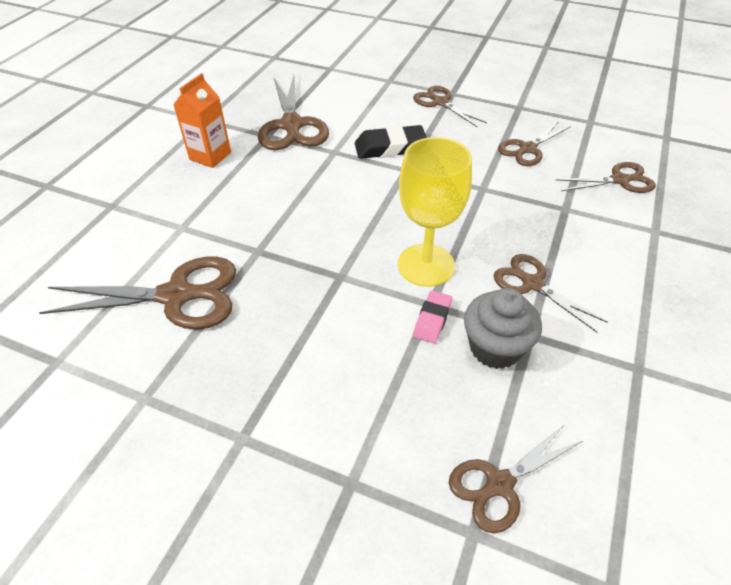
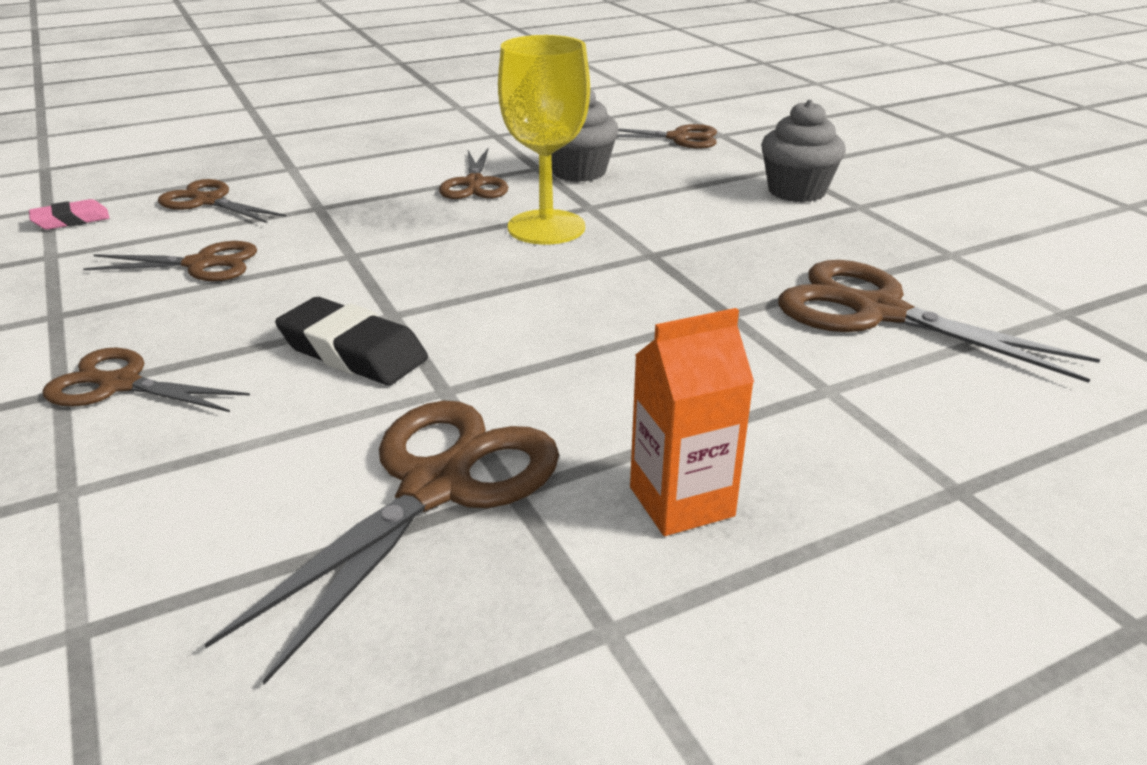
camera: 140 degrees left, 15 degrees down
brown scissors [413,86,487,127] -> brown scissors turned 105 degrees clockwise [42,348,250,412]
pink eraser [413,290,452,343] -> pink eraser moved to [29,199,110,230]
none -> grey cupcake [761,100,846,202]

